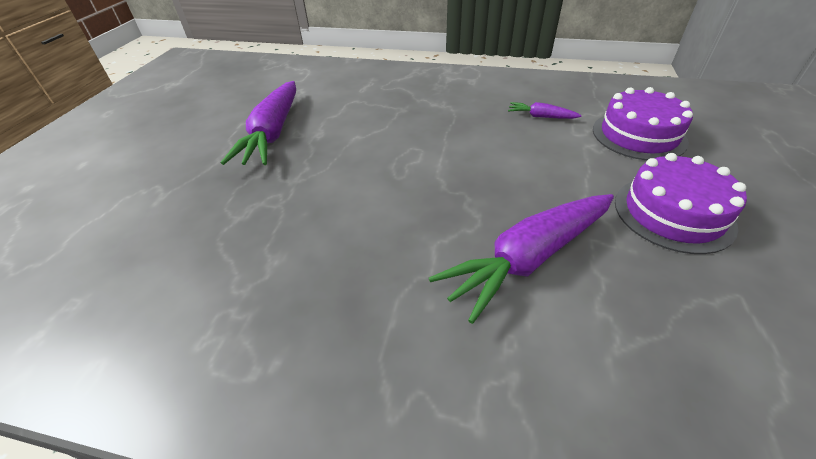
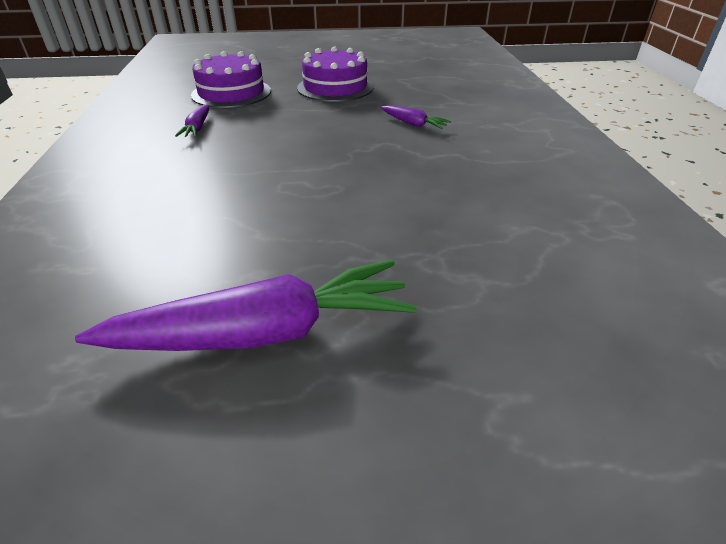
camera: 110 degrees left, 5 degrees down
purple carrot [429,194,614,324] -> purple carrot [381,105,451,129], size x0.45

